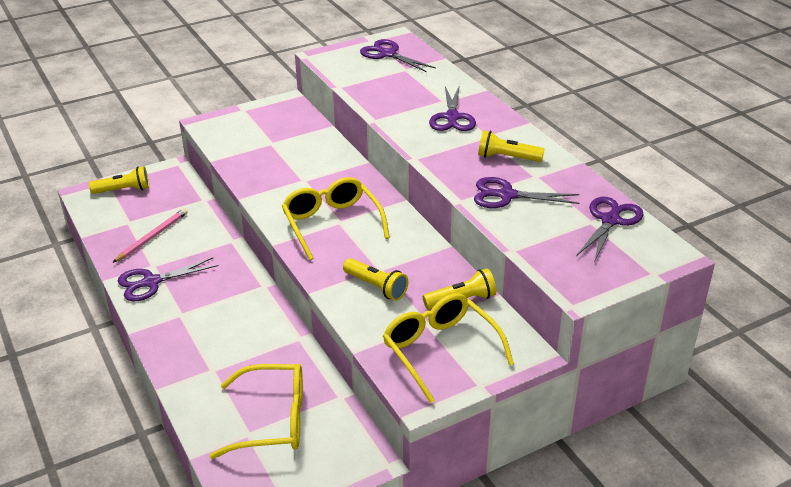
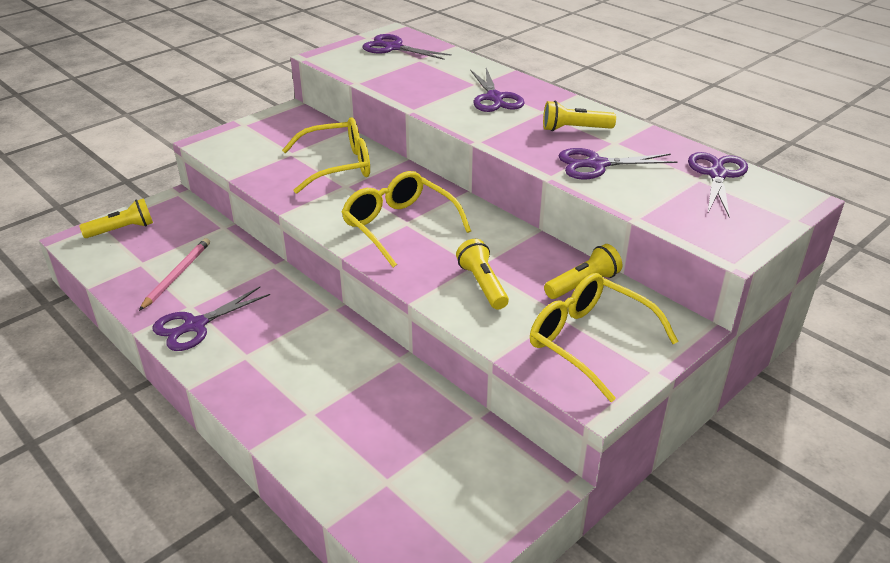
camera: 15 degrees left, 0 degrees up
yellow glasses [209,364,303,459] -> yellow glasses moved to [282,117,370,194]
yellow flashlight [343,258,408,301] -> yellow flashlight turned 135 degrees counterclockwise [456,239,509,310]

